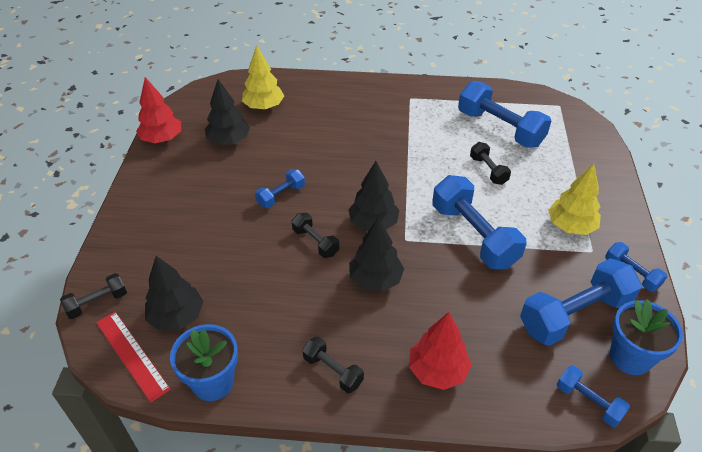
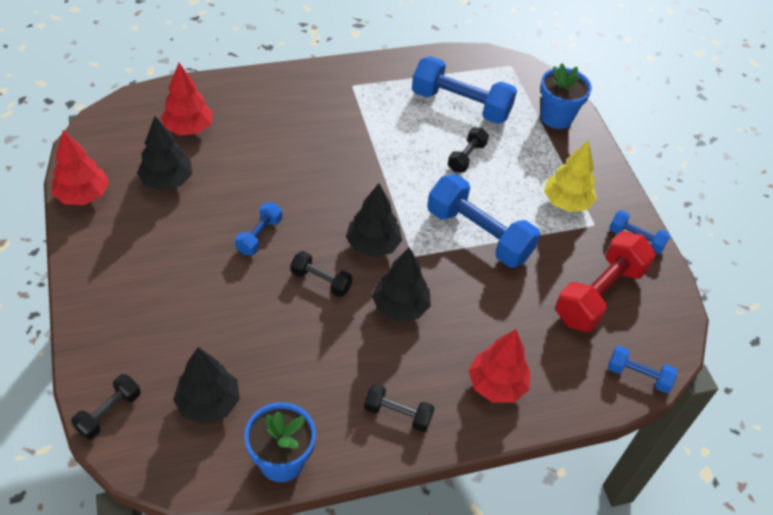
camera: 25 degrees left, 5 degrees up
red ruler [96,312,171,403] -> none
yellow tree [242,45,284,110] -> red tree [161,63,213,135]
black dumbbell [470,142,511,185] -> black dumbbell turned 75 degrees clockwise [448,128,489,172]
blue dumbbell [520,258,642,346] -> red dumbbell [555,232,656,332]
blue flower pot [610,299,683,375] -> blue flower pot moved to [540,63,592,129]

